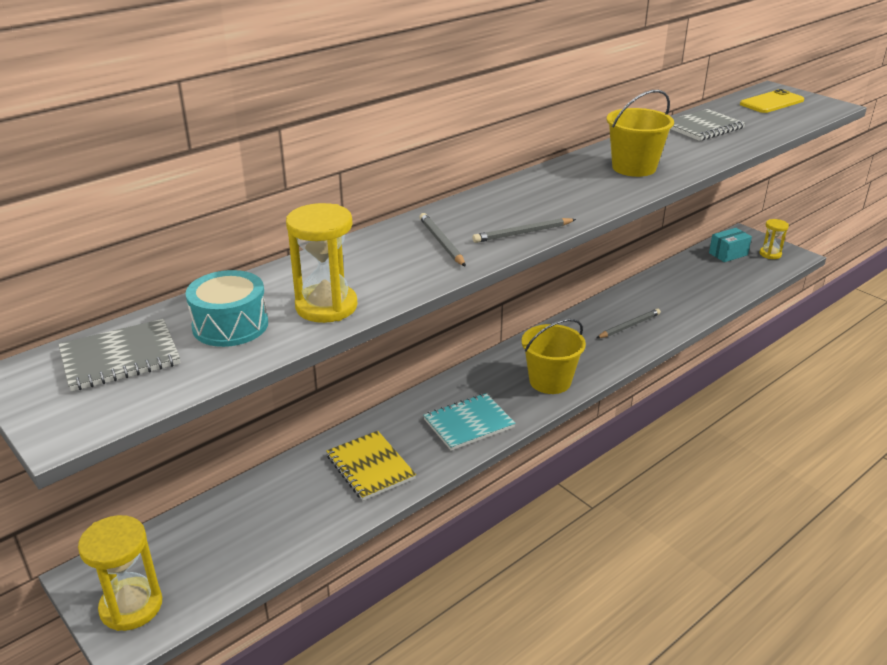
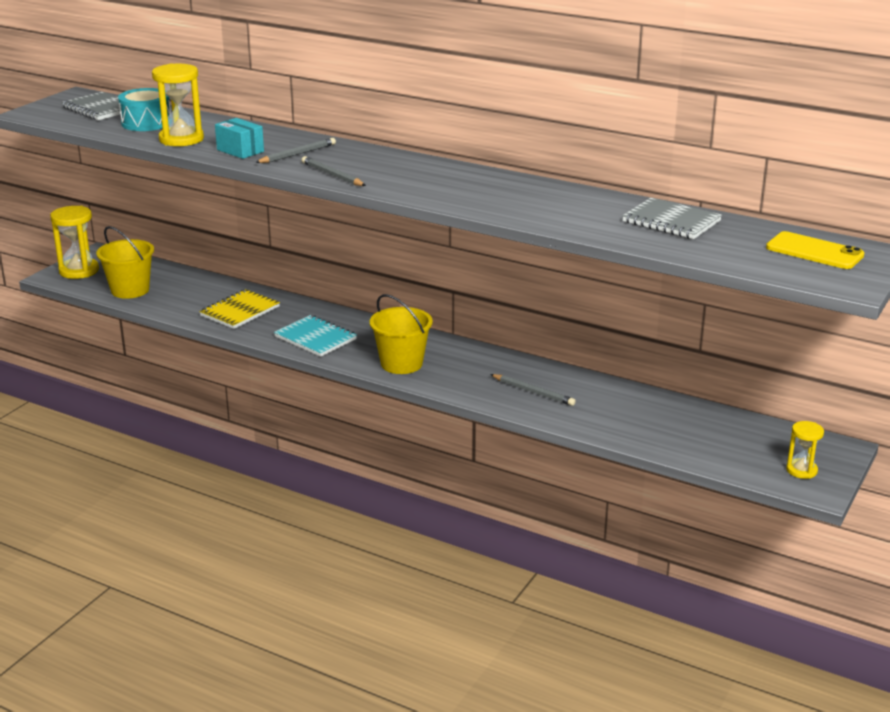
camera: 70 degrees right, 5 degrees down
yellow bucket [606,90,674,177] -> yellow bucket moved to [96,226,154,299]
turquoise box [709,228,752,262] -> turquoise box moved to [215,118,264,159]

